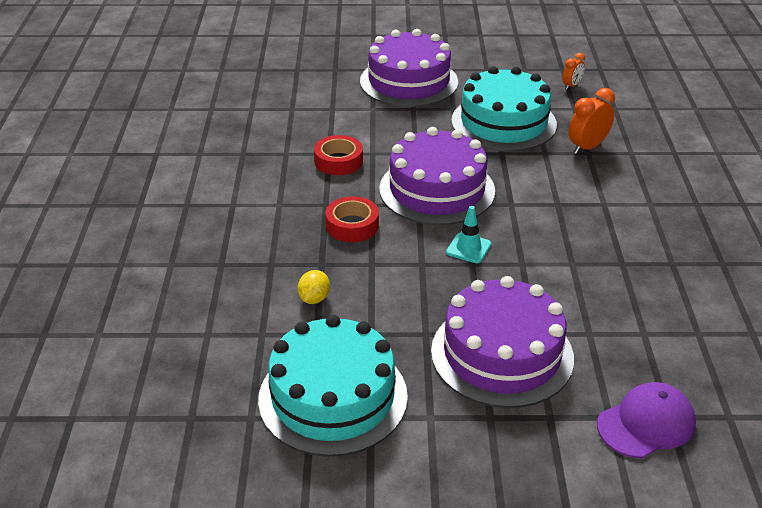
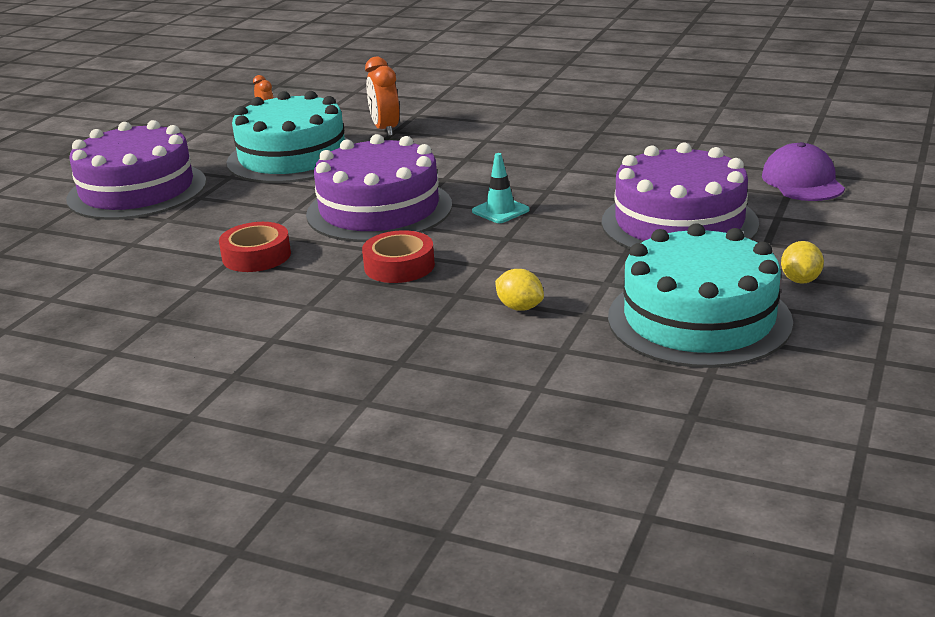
camera: 65 degrees left, 10 degrees down
none -> yellow lemon [781,241,824,284]

